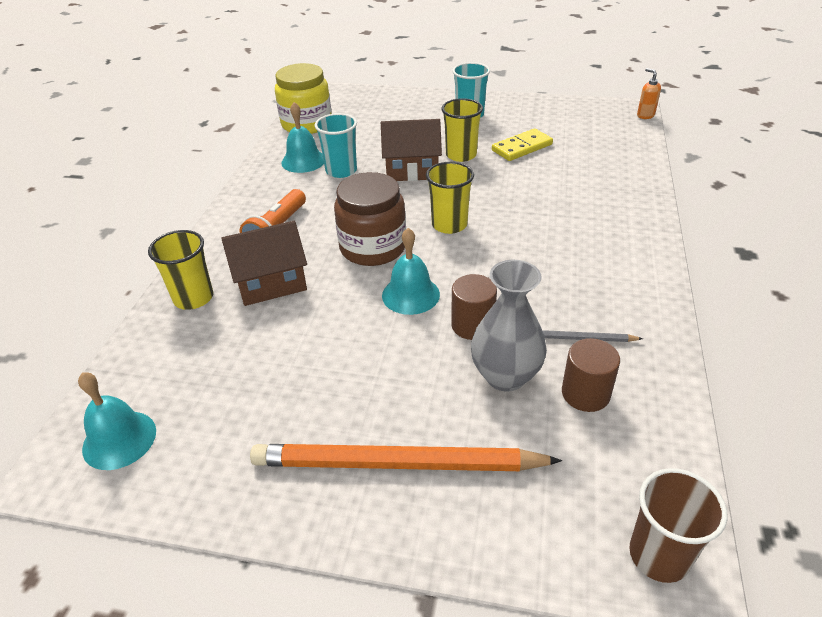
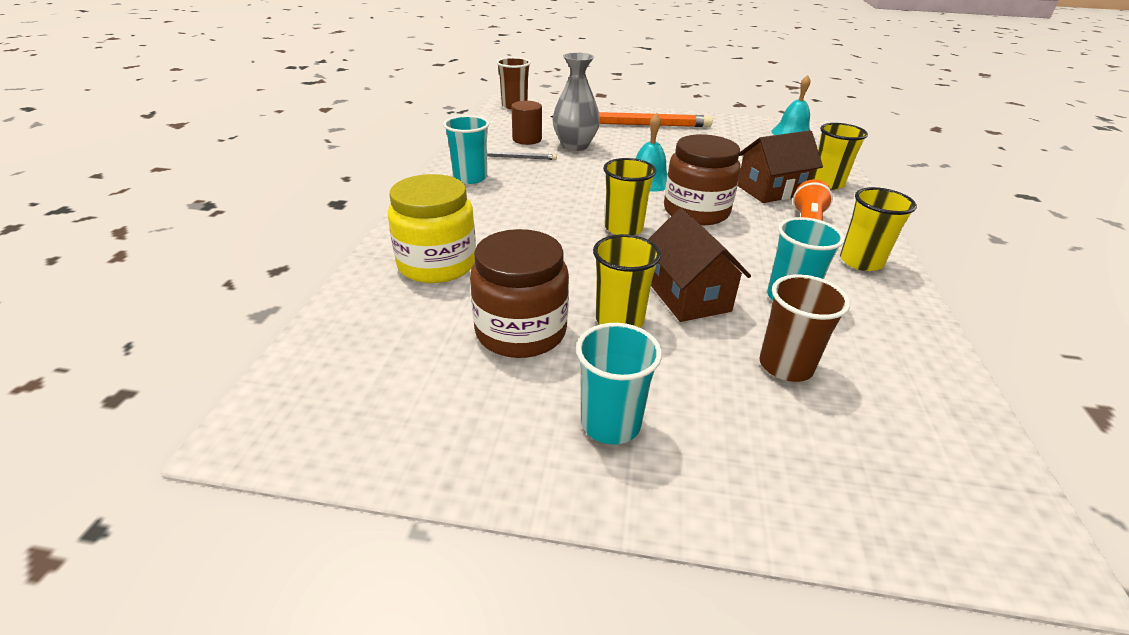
camera: 175 degrees right, 5 degrees down
yellow jar [275,63,331,134] -> yellow jar moved to [388,174,476,283]
turquoise bell [281,102,324,173] -> none
brown house [381,119,442,181] -> brown house turned 75 degrees clockwise [648,208,751,322]
brown cylinder [451,274,497,340] -> none
yellow domino [492,128,553,161] -> brown jar [470,229,569,358]
orange soap dispenser [637,68,661,119] -> none
none -> turquoise cup [443,115,489,184]
none -> brown cup [760,274,850,382]
none -> yellow cup [840,187,917,271]

